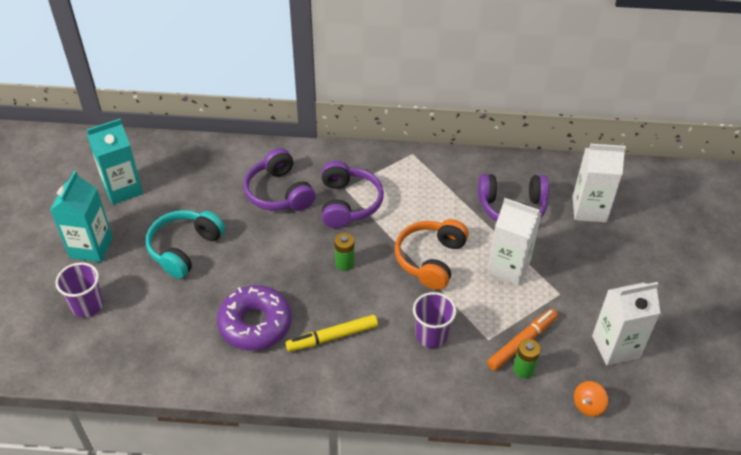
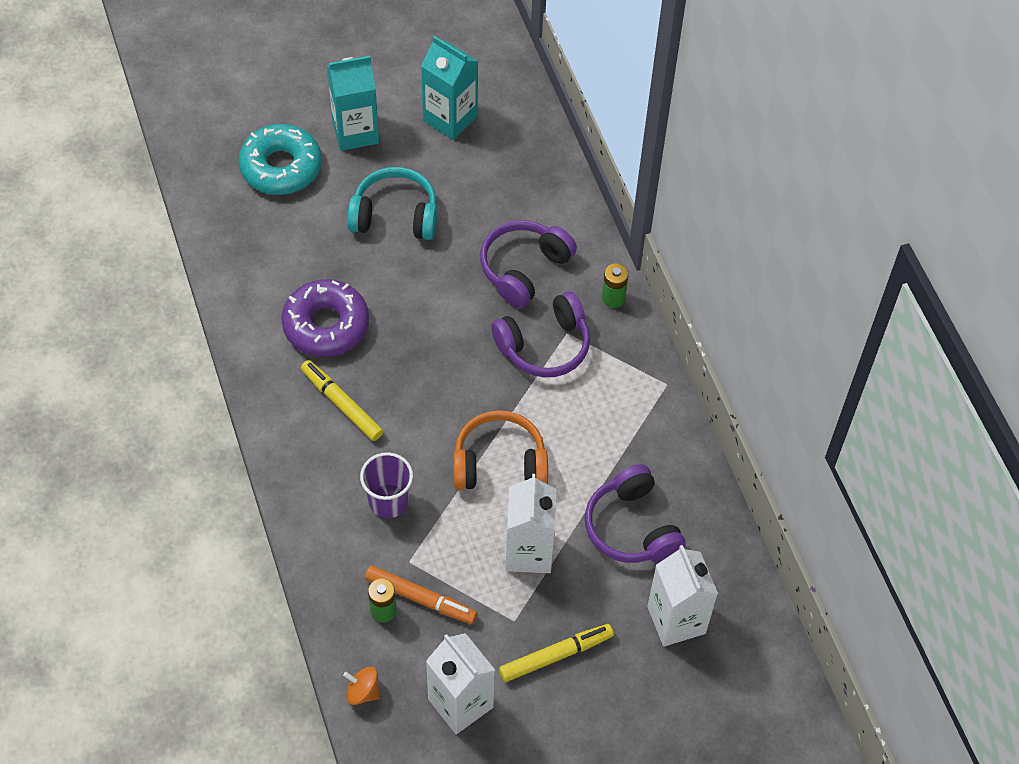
camera: 65 degrees right, 10 degrees up
purple cup [55,262,104,318] -> turquoise donut [238,124,322,195]
green battery [334,233,355,271] -> green battery moved to [602,263,629,308]
none -> yellow marker [499,624,614,682]

